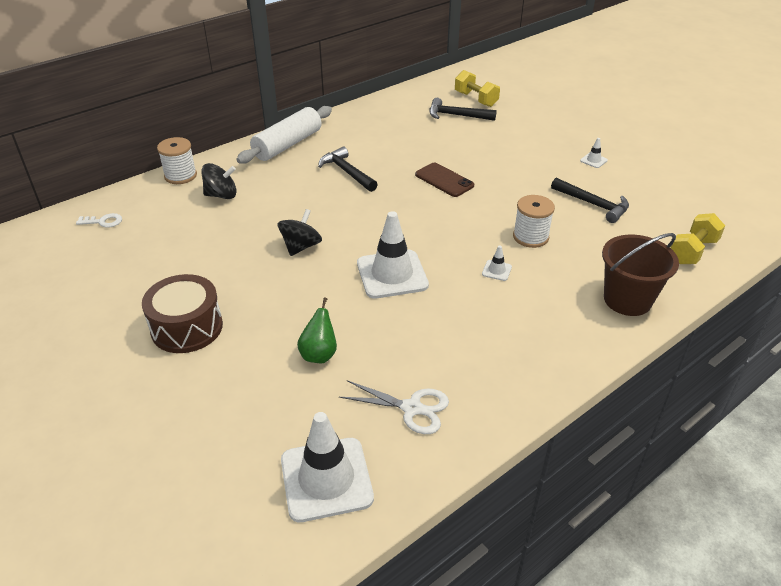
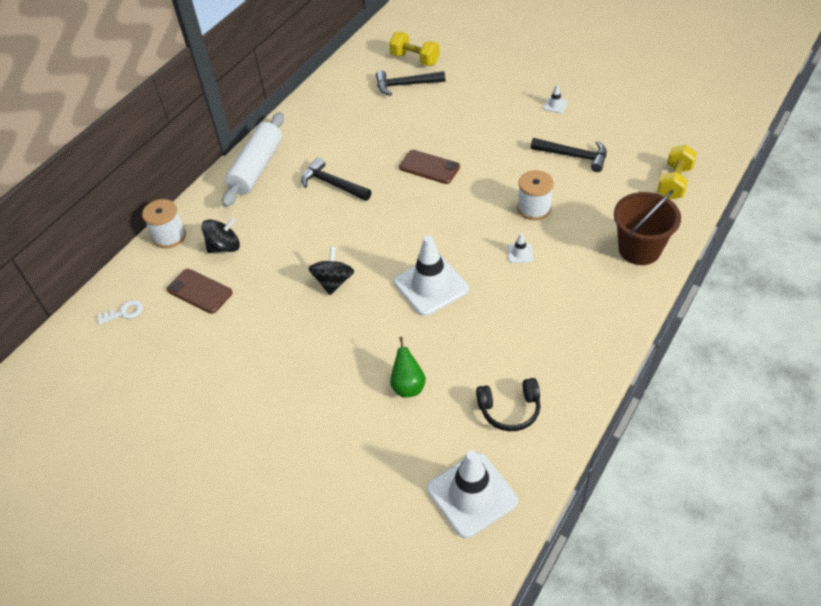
camera: 15 degrees left, 10 degrees up
brown drum [142,274,223,353] -> none
white scissors [339,380,449,434] -> black headphones [476,378,541,431]
none -> brown phone [167,269,233,314]

